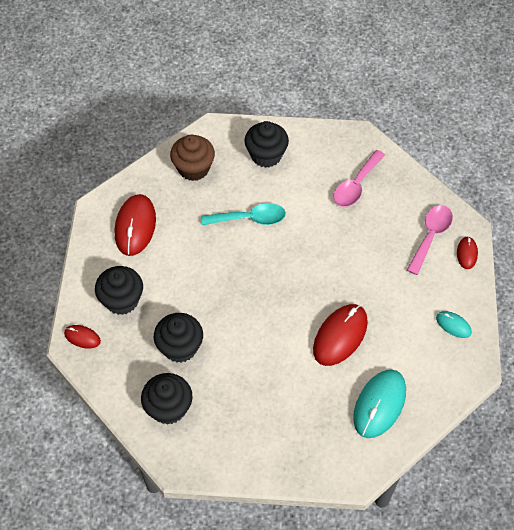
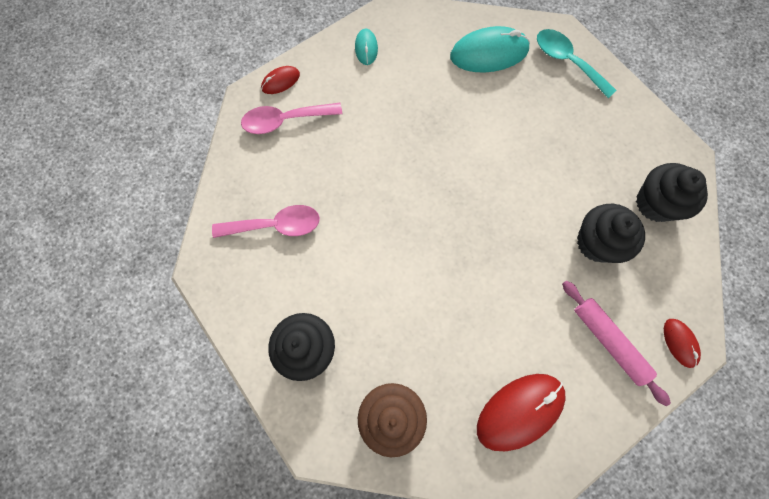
camera: 130 degrees left, 15 degrees up
black cupcake [95,266,143,315] -> pink rolling pin [562,281,671,406]
turquoise spoon [201,203,286,225] -> turquoise spoon moved to [537,29,617,98]
red mouse [313,304,368,366] -> none

